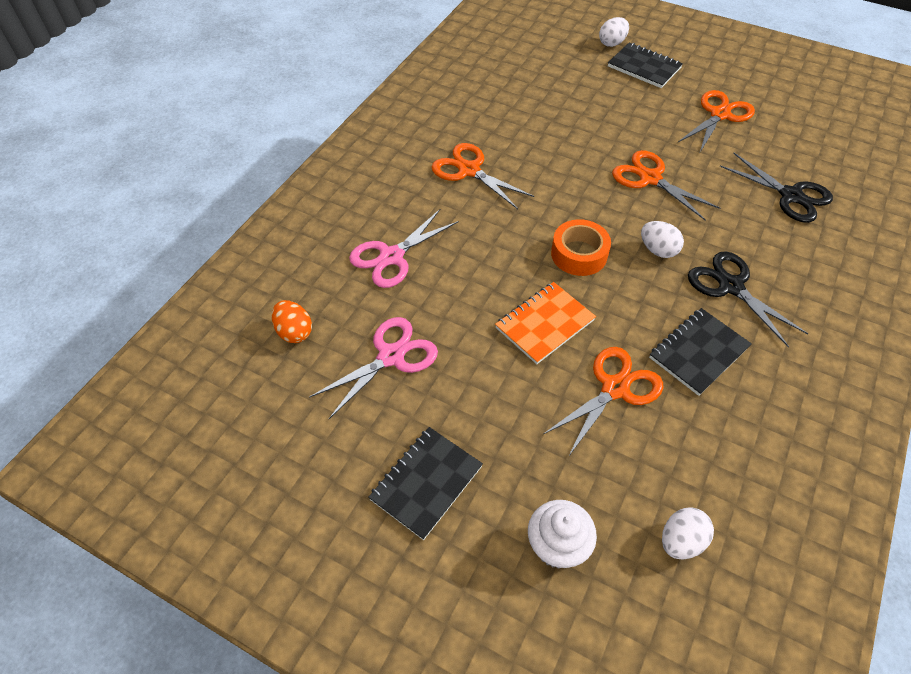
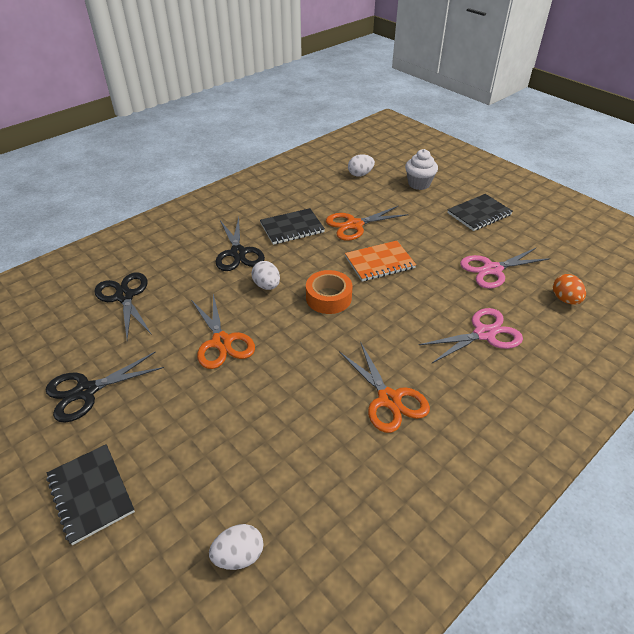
camera: 160 degrees left, 10 degrees down
white egg [599,17,629,47] -> white egg moved to [209,524,264,570]
orange scissors [678,90,755,154] -> black scissors [46,352,164,423]

